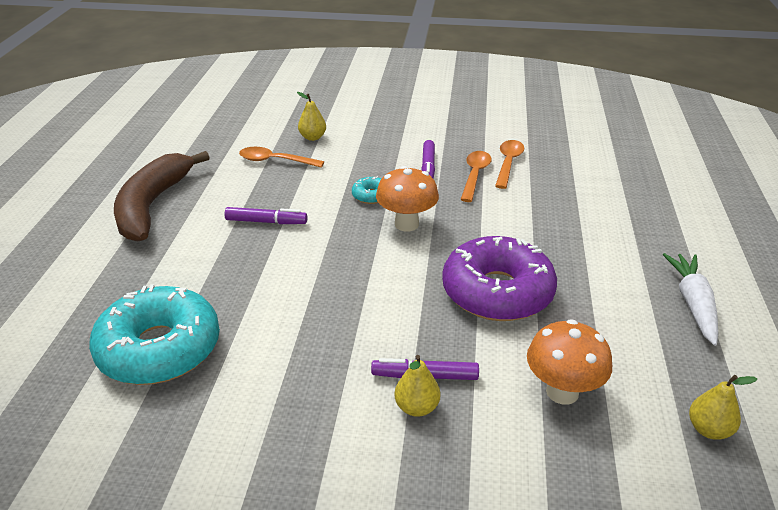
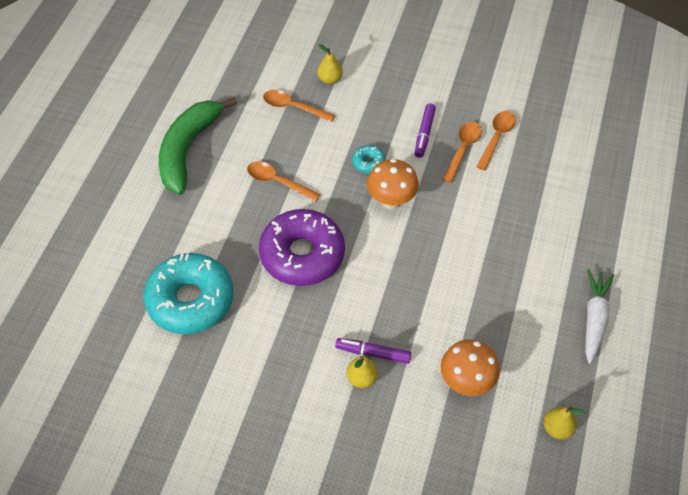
camera: 10 degrees right, 20 degrees up
brown banana [114,151,210,241] -> green banana [159,97,237,195]
purple marker [224,207,307,224] -> orange spoon [247,161,321,202]
purple donut [442,236,557,321] -> purple donut moved to [259,209,345,286]

